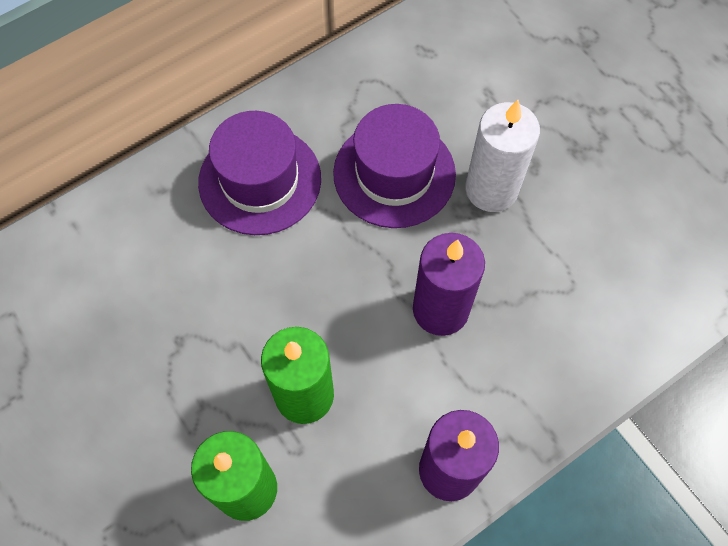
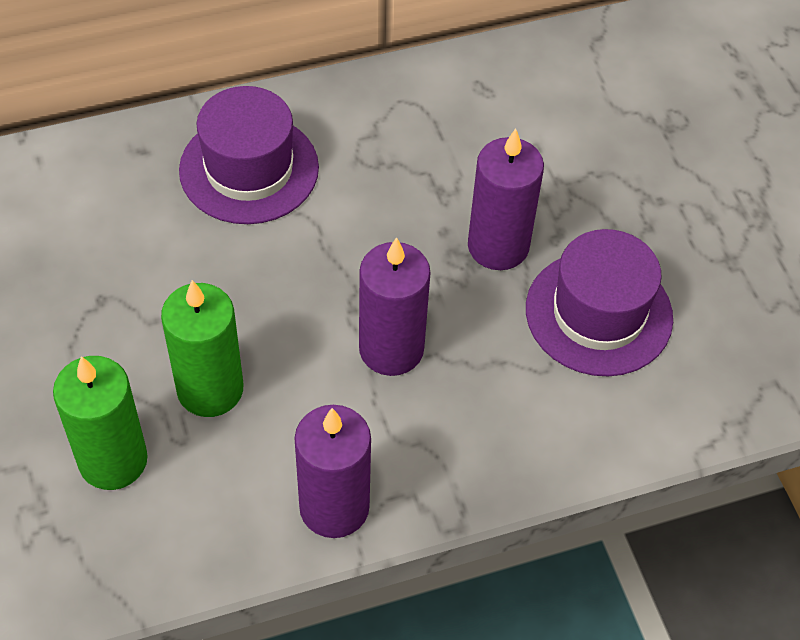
camera: 15 degrees right, 10 degrees down
purple hat [333,104,456,228] -> purple hat moved to [526,229,673,377]
white candle [465,100,540,212] -> purple candle [468,129,544,270]

